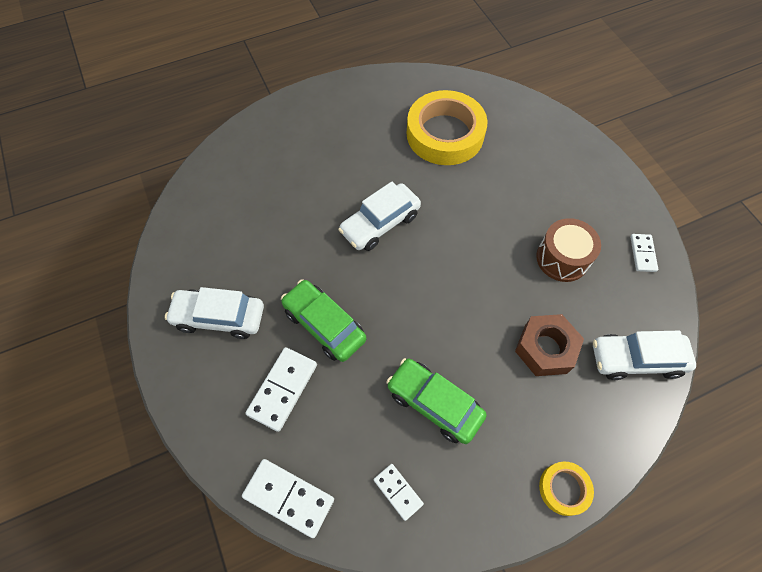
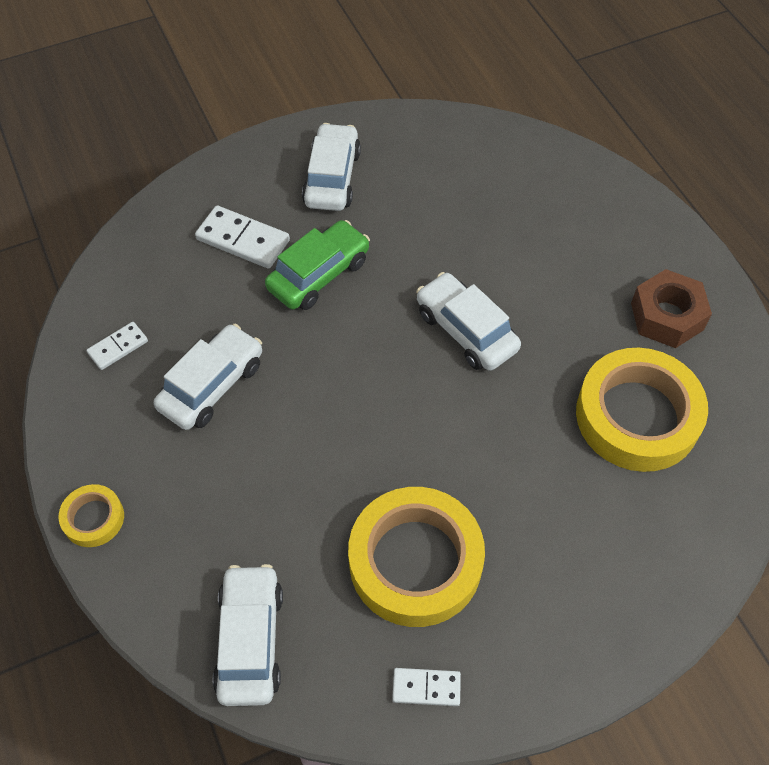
camera: 90 degrees right, 5 degrees down
white domino [242,459,334,538] -> none
green car [386,358,487,444] -> white car [154,324,262,430]
brown nut [515,314,584,376] -> brown nut moved to [631,269,712,348]
brown drum [536,218,601,282] -> yellow tape [348,487,485,627]

